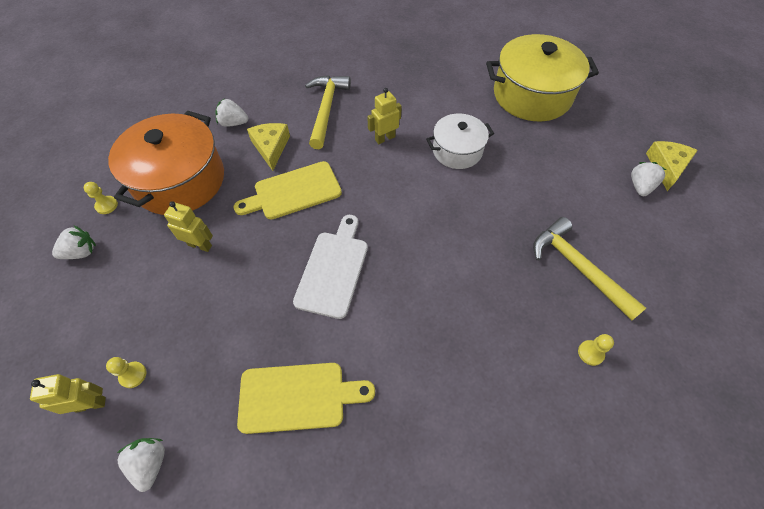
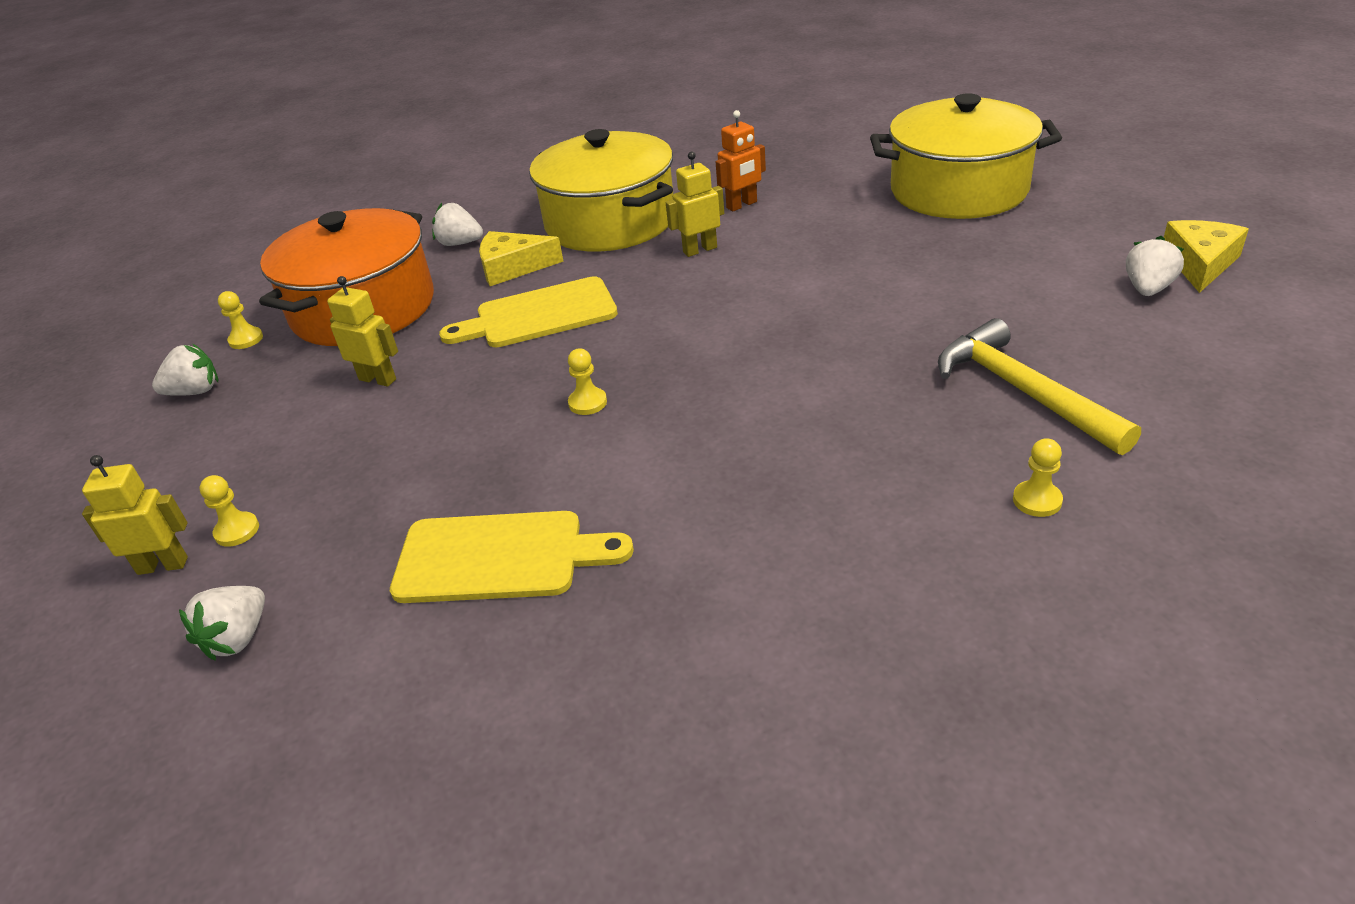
camera: 10 degrees right, 20 degrees down
white strawberry [117,438,165,492] -> white strawberry turned 150 degrees counterclockwise [179,586,265,661]
yellow cheese [247,123,290,171] -> yellow cheese turned 90 degrees counterclockwise [479,231,564,286]
white cutting board [293,215,368,319] -> yellow pawn [568,348,607,415]
yellow hammer [305,75,351,149] -> yellow pot [529,129,673,252]
white pot [426,114,494,169] -> none
none -> orange robot [716,110,766,211]

